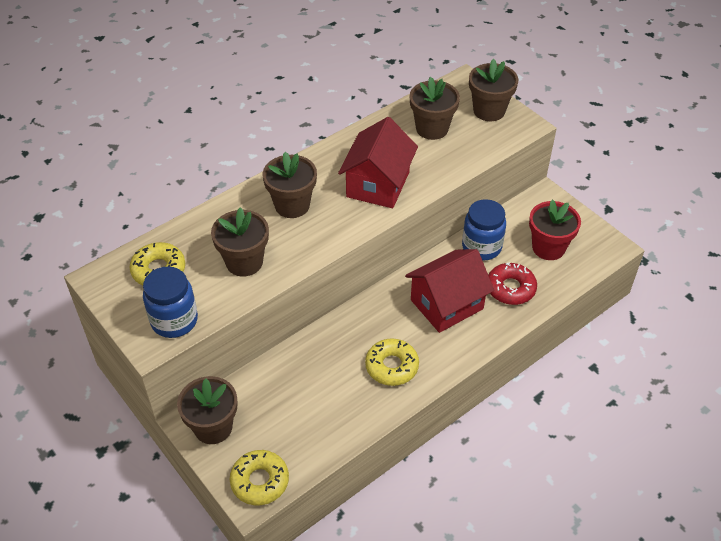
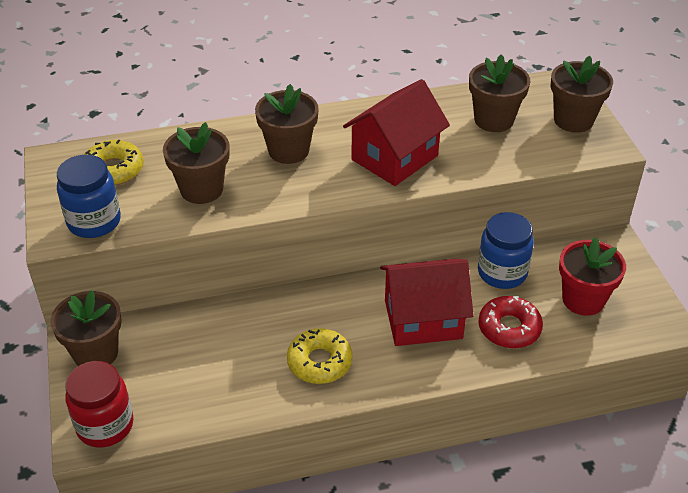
camera: 25 degrees right, 5 degrees down
yellow donut [230,450,289,505] -> red jar [65,361,133,447]

